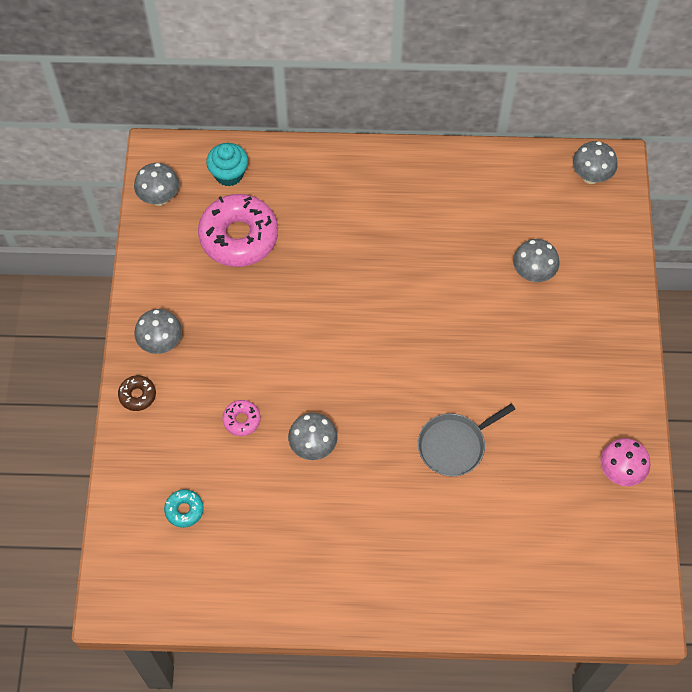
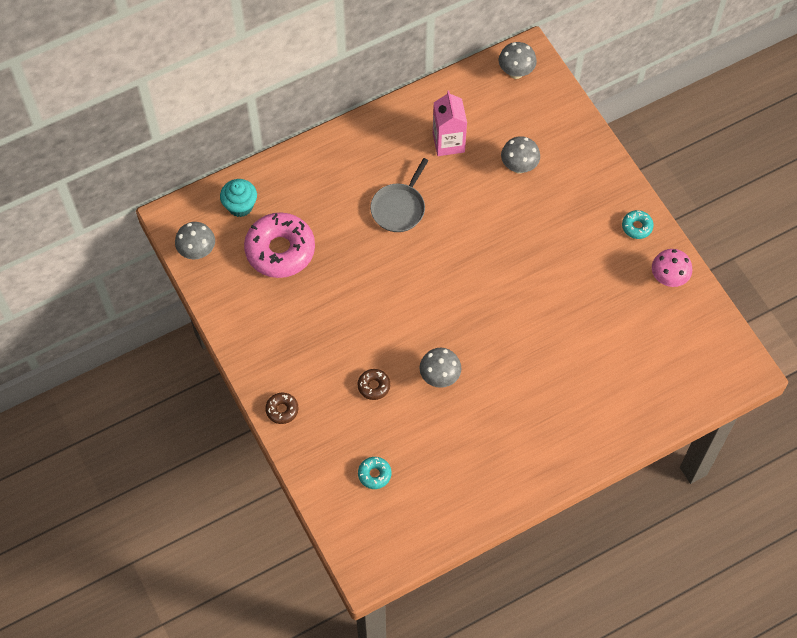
camera: 30 degrees left, 0 degrees up
grey mushroom [134,309,182,354] -> none
pink donut [222,400,261,436] -> brown donut [358,369,390,400]
grey pan [418,403,515,476] -> grey pan moved to [370,158,429,232]
none -> pink carton [433,90,467,156]
none -> turquoise donut [622,210,654,239]

